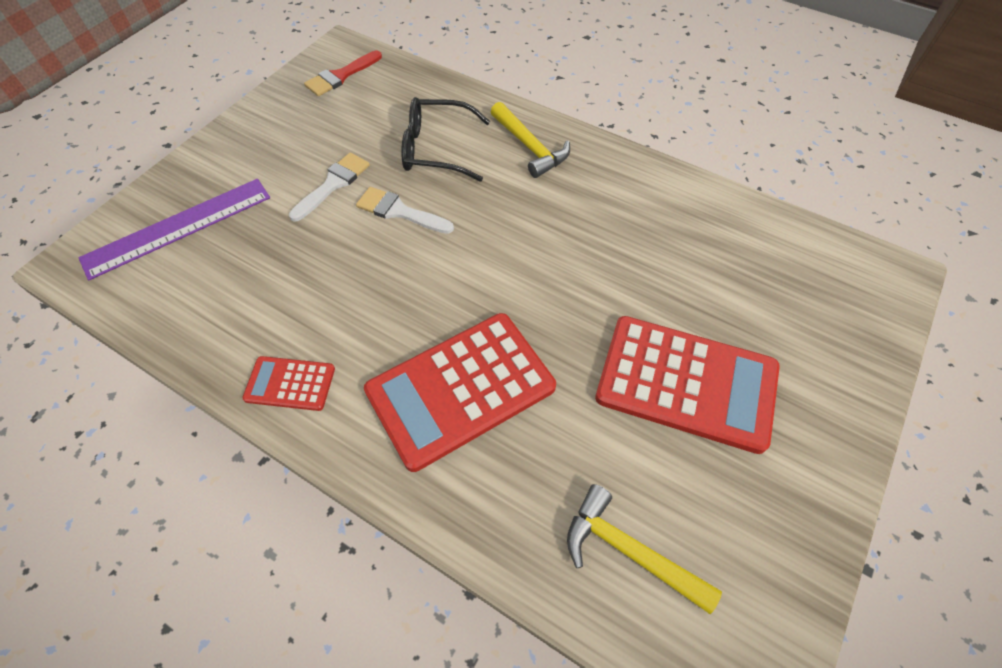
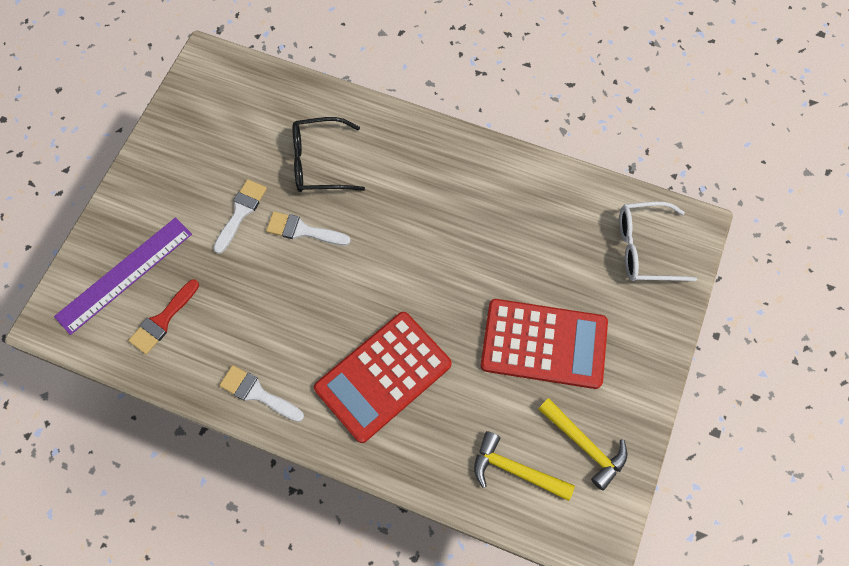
camera: 10 degrees left, 10 degrees up
red calculator [243,356,335,411] -> white brush [219,365,304,422]
red brush [304,50,382,96] -> red brush moved to [128,279,199,355]
yellow hammer [491,102,570,178] -> yellow hammer moved to [538,398,627,491]
none -> white glasses [619,202,697,281]

